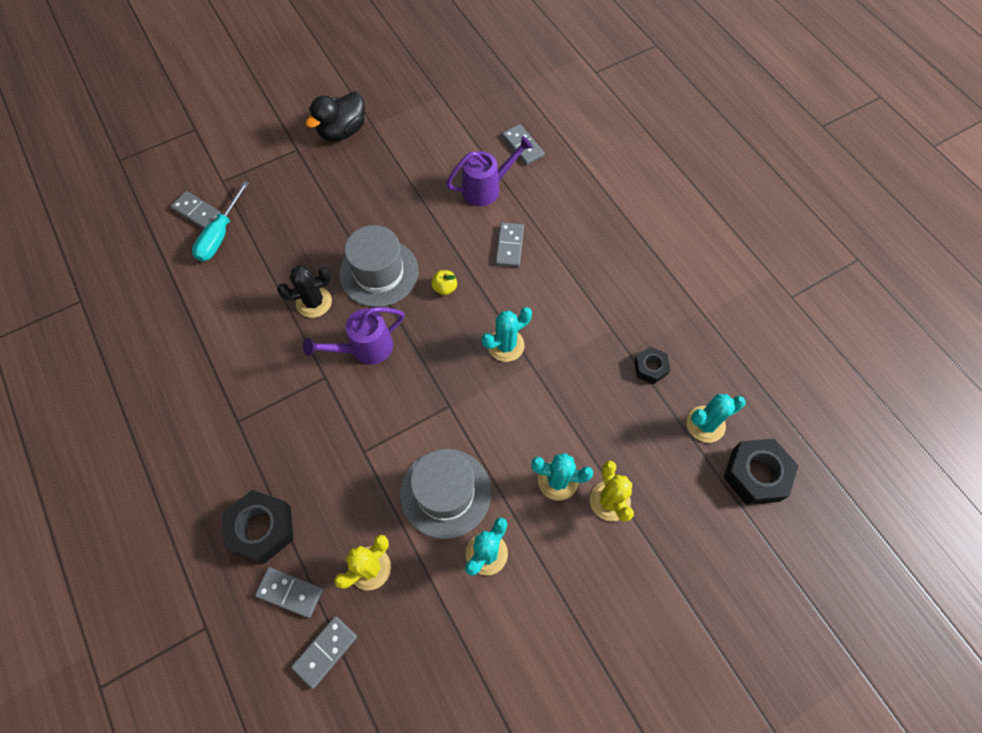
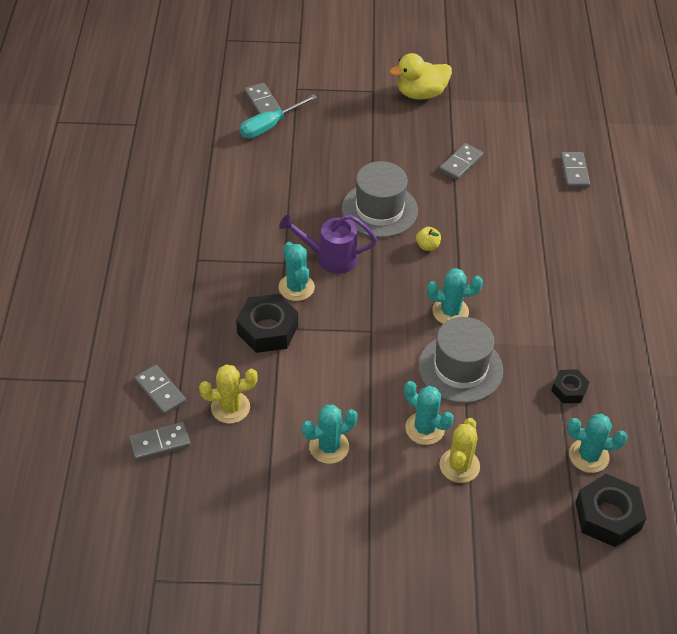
camera: 30 degrees right, 15 degrees down
black nut [222,490,293,564] -> black nut moved to [236,294,298,353]
black cactus [277,266,332,318] -> none
black duck [305,91,365,141] -> yellow duck [389,53,452,99]
grey hat [400,449,491,539] -> grey hat moved to [418,317,503,403]
purple watering can [446,136,533,206] -> none
grey domino [495,222,524,267] -> grey domino moved to [439,143,483,180]
none -> turquoise cactus [279,242,315,301]

